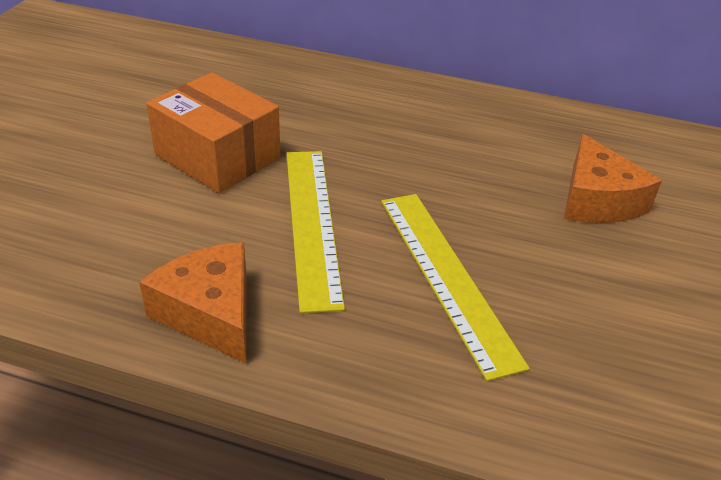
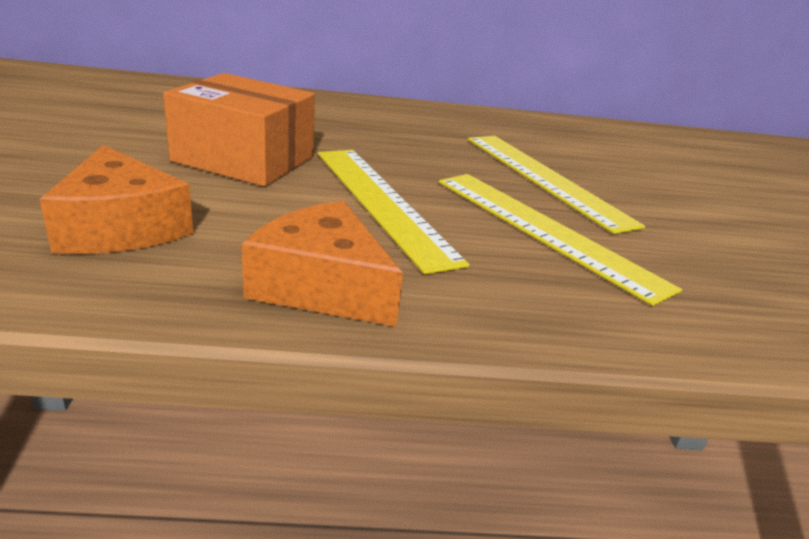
camera: 20 degrees left, 10 degrees down
orange cheese [564,134,662,223] -> orange cheese moved to [40,145,193,254]
none -> yellow ruler [468,136,645,234]

